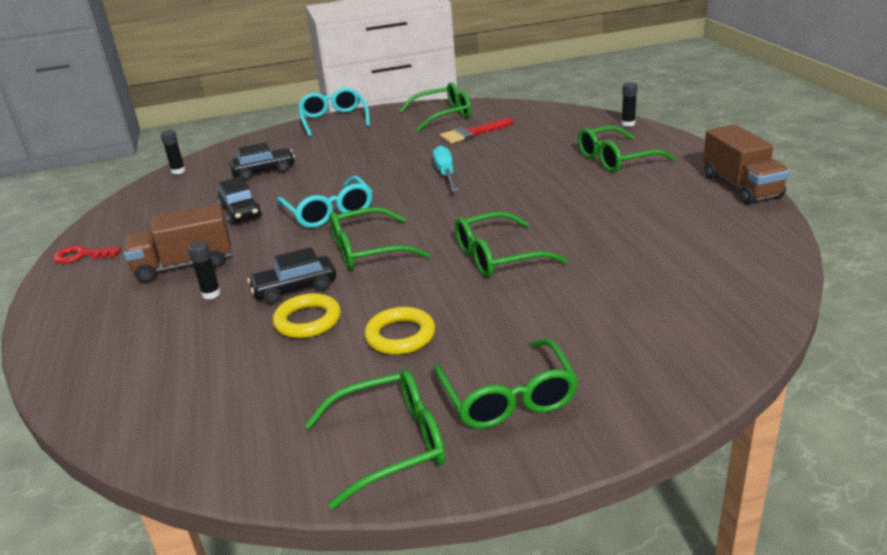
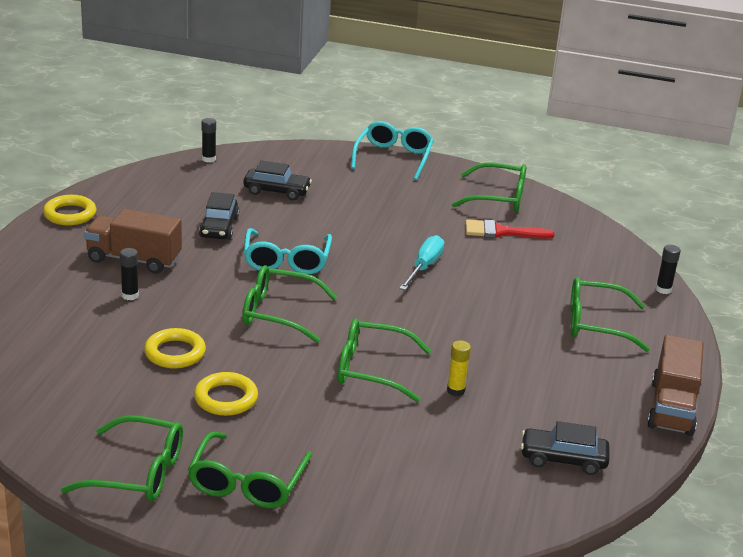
camera: 25 degrees right, 0 degrees up
red key [53,246,121,263] -> yellow ring [43,195,96,226]
black car [248,247,336,304] -> black car moved to [521,421,609,475]
none -> yellow glue stick [447,340,471,396]

